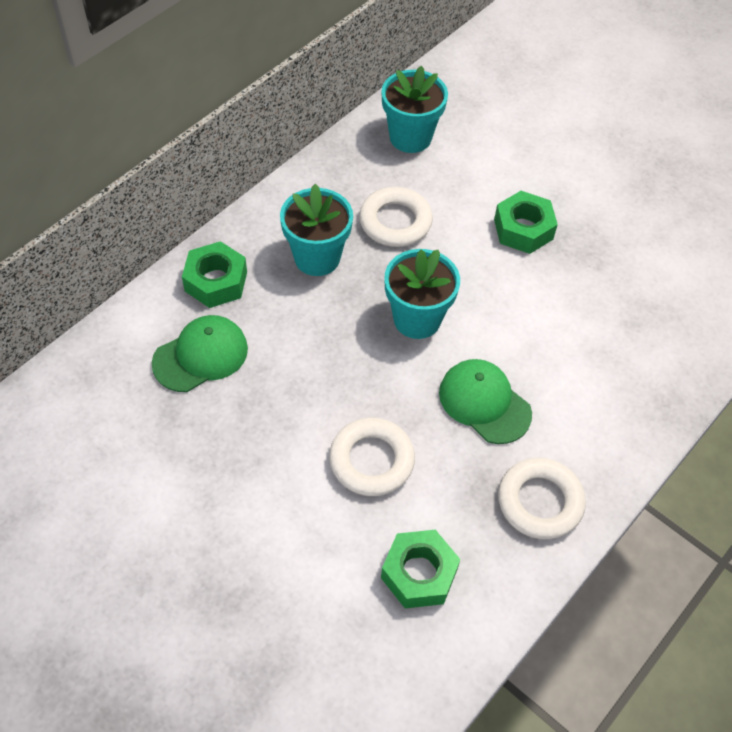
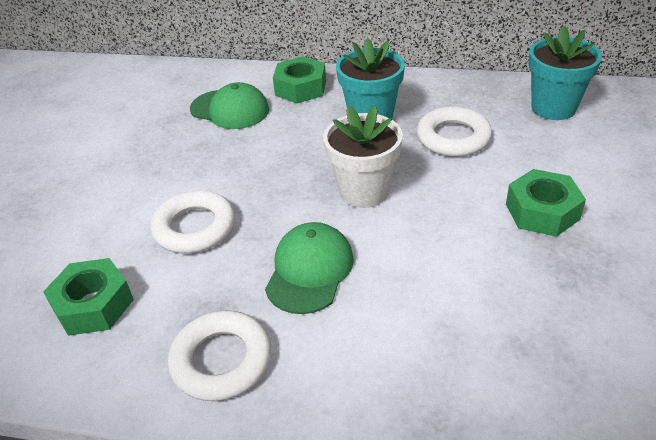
camera: 65 degrees right, 15 degrees down
turquoise flower pot [385,249,460,339] -> white flower pot [323,105,403,208]

